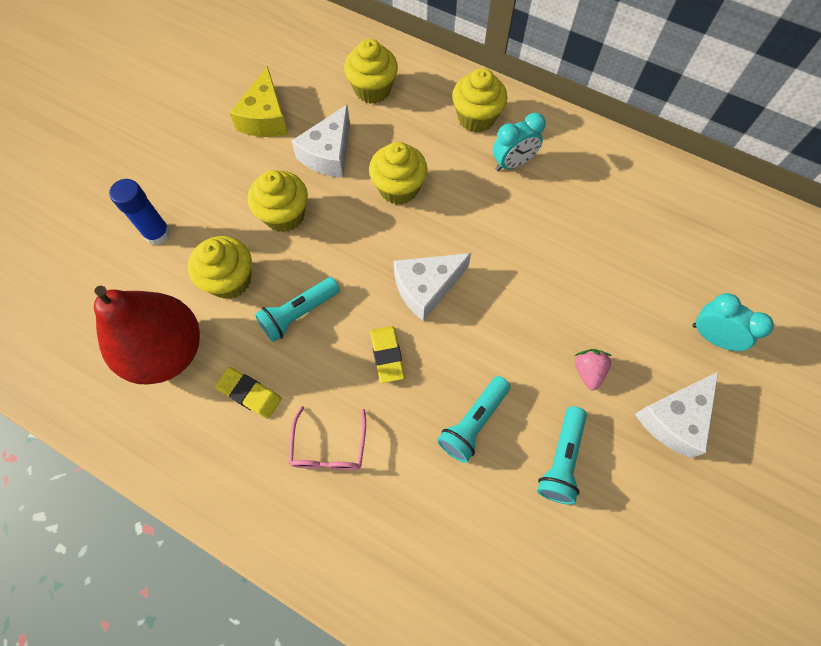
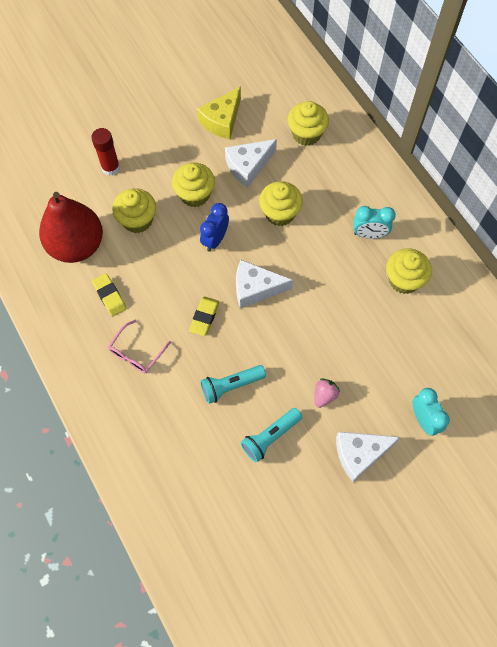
camera: 30 degrees right, 0 degrees up
blue glue stick [109,179,171,245] -> red glue stick [91,128,120,176]
turquoise flashlight [255,277,340,342] -> none
yellow cupcake [452,68,508,133] -> yellow cupcake moved to [386,248,432,294]
none -> blue clock [200,203,229,252]

